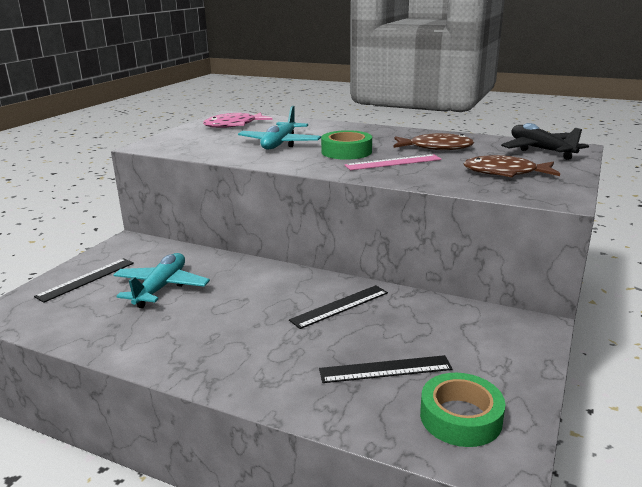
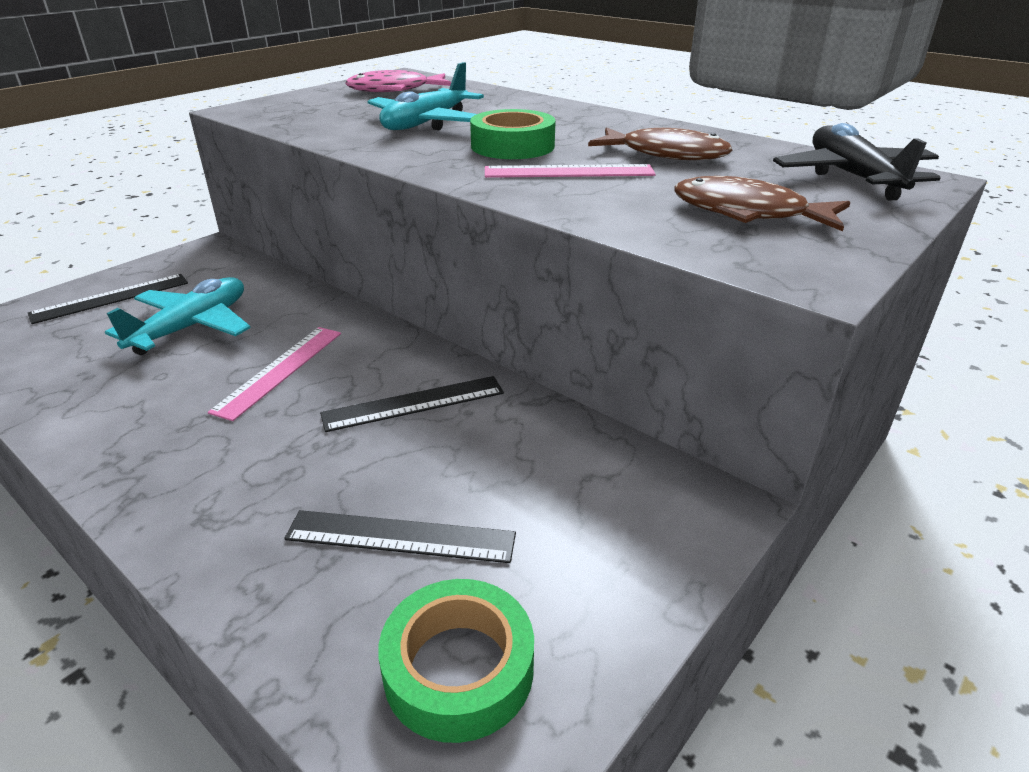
camera: 15 degrees right, 10 degrees up
none -> pink ruler [208,327,341,421]

